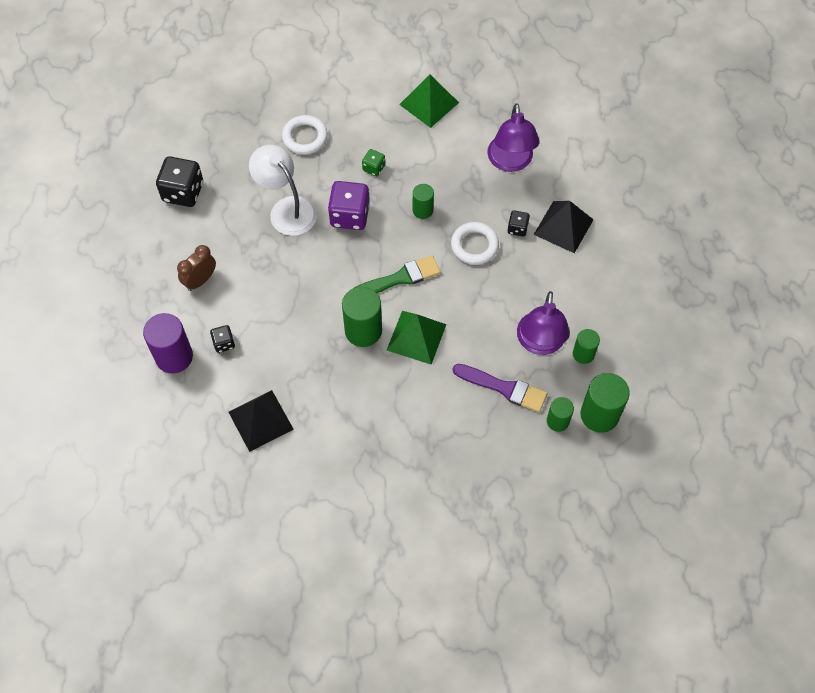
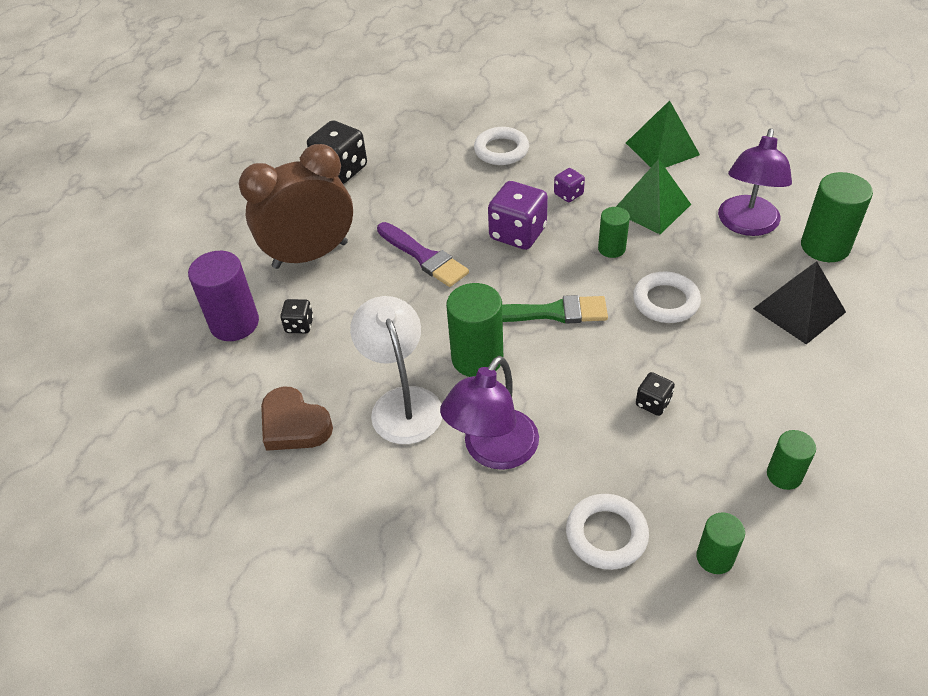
camera: 25 degrees right, 15 degrees down
brown clock [177,245,216,291] -> brown clock [239,144,353,269], size x1.98
black pyramid [229,390,294,452] -> brown heart [261,387,333,451]
white lamp [249,145,317,236] -> white lamp moved to [350,296,442,444]
green dice [362,149,385,176] -> purple dice [554,168,585,202]
green pyramid [387,311,447,365] -> green pyramid moved to [616,159,691,234]
purple brush [453,364,547,412] -> purple brush moved to [377,222,469,287]
black dice [507,210,530,237] -> black dice moved to [636,372,675,416]
purple lamp [517,291,570,355] -> purple lamp moved to [440,356,539,470]
green cylinder [580,373,630,433] -> green cylinder moved to [801,172,873,262]
none -> white ring [566,494,649,570]

